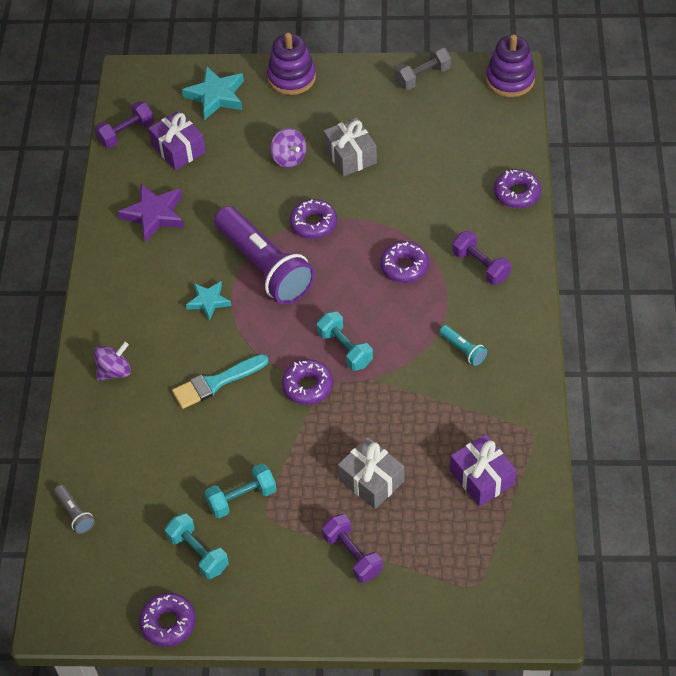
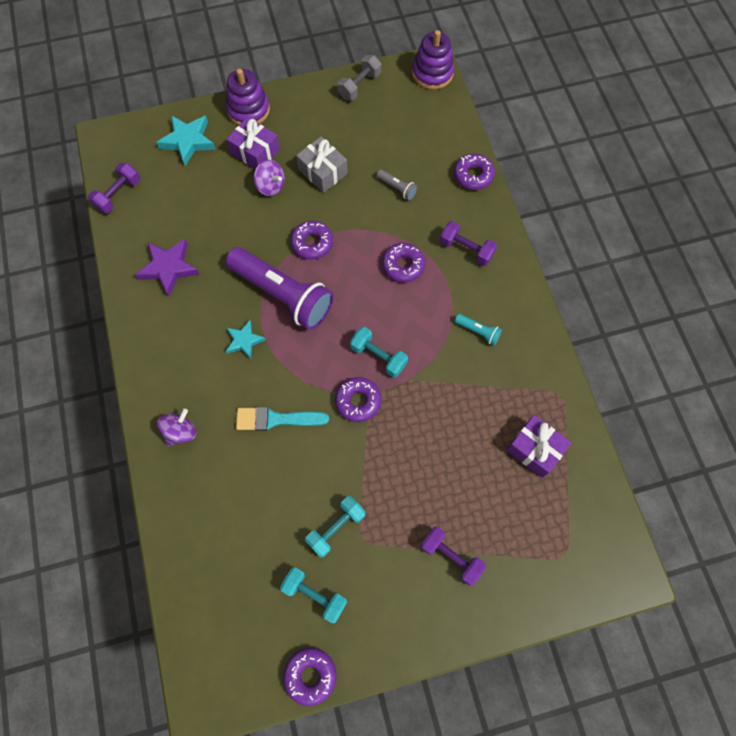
camera: 20 degrees left, 15 degrees up
grey flashlight [54,485,95,534] -> grey flashlight moved to [377,169,418,200]
purple gift [148,111,206,170] -> purple gift moved to [227,117,280,169]
turquoise brush [172,354,269,409] -> turquoise brush turned 45 degrees clockwise [236,407,329,431]
grey gift [338,437,404,509] -> none

